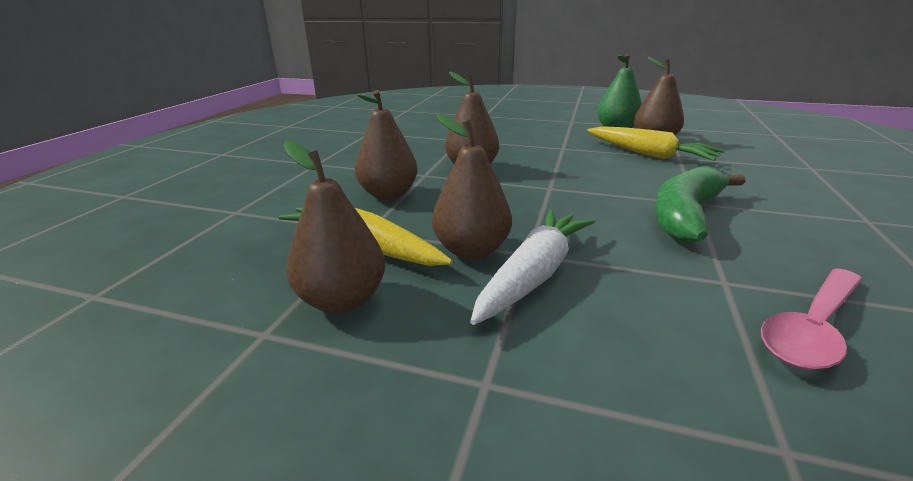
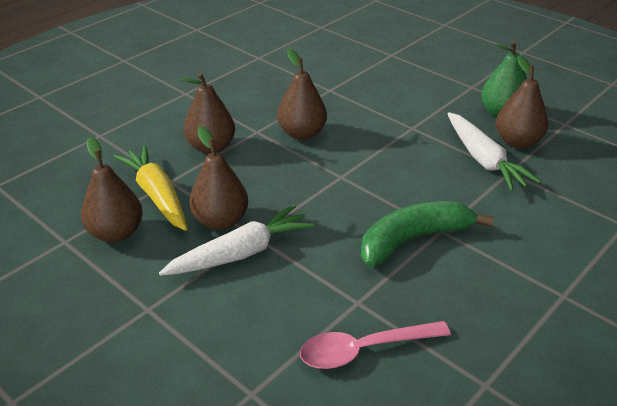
camera: 25 degrees right, 10 degrees up
yellow carrot [587,126,725,161] -> white carrot [448,112,541,191]

